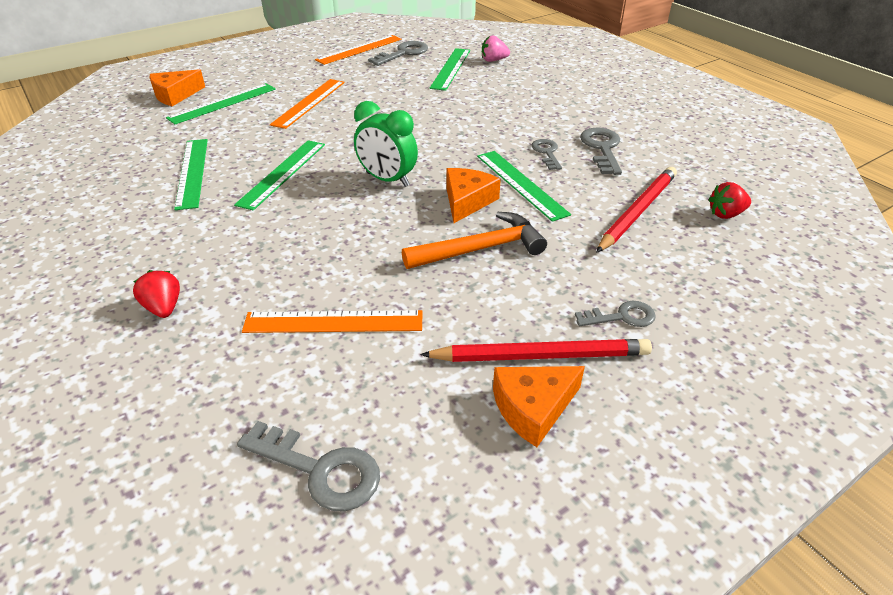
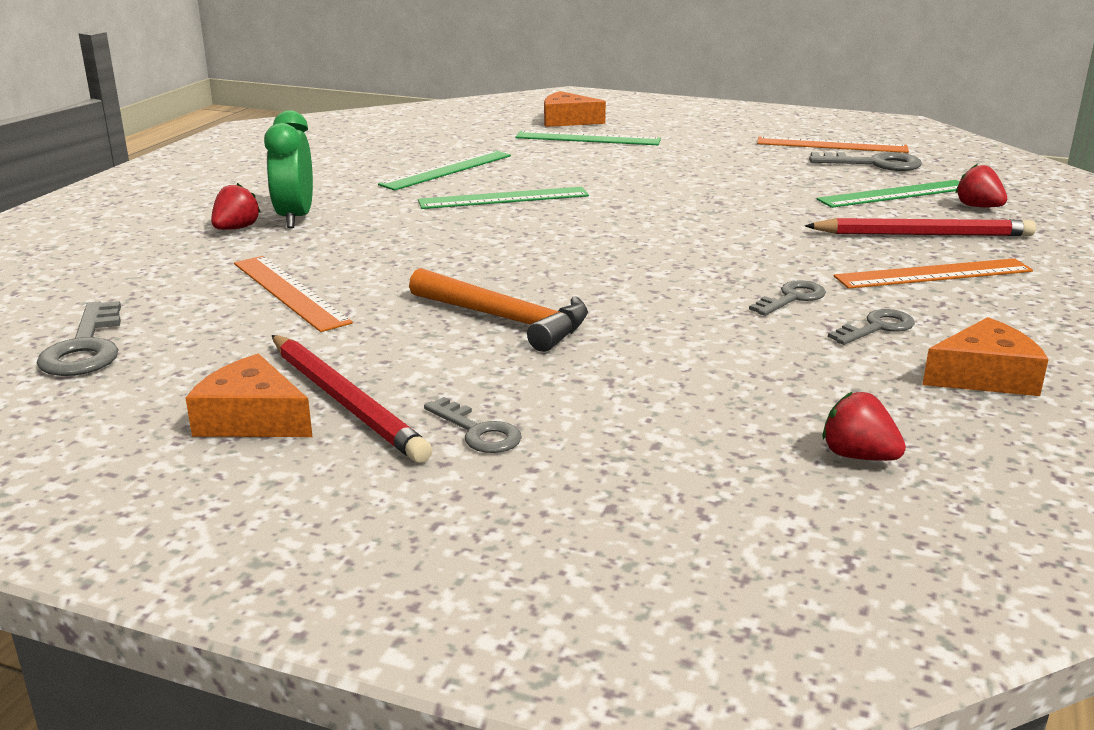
camera: 55 degrees right, 15 degrees down
orange ruler [270,79,345,129] -> orange ruler moved to [834,258,1033,289]
green clock [354,101,418,187] -> green clock moved to [264,110,313,228]
orange cheese [446,168,501,223] -> orange cheese moved to [922,317,1049,396]
green ruler [477,151,571,222] -> none
pink strawberry [482,35,510,62] -> red strawberry [956,164,1007,207]
grey key [580,127,622,175] -> grey key [828,309,915,345], size x0.65
red pencil [596,167,677,253] -> red pencil moved to [805,218,1036,236]

